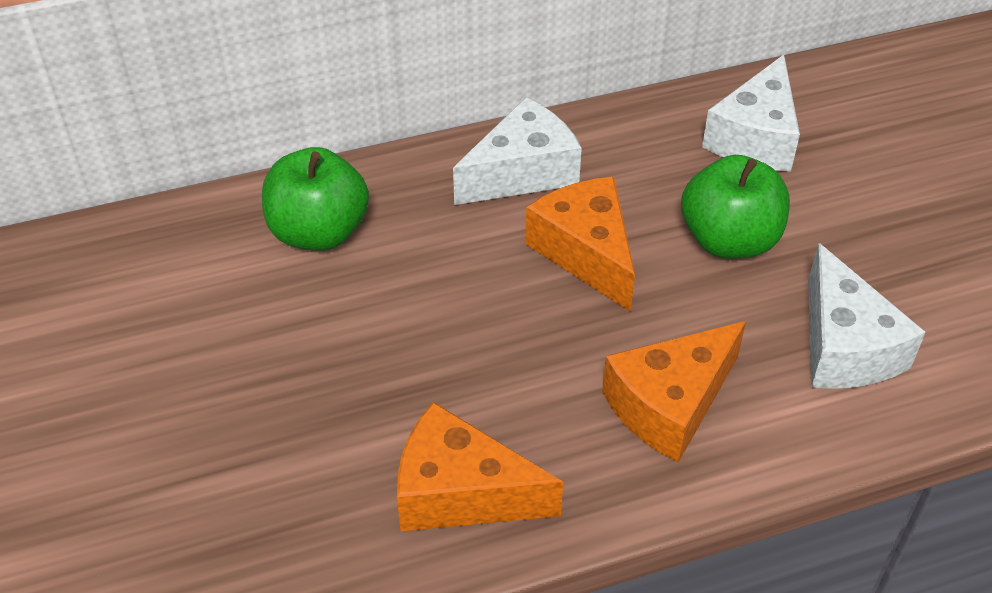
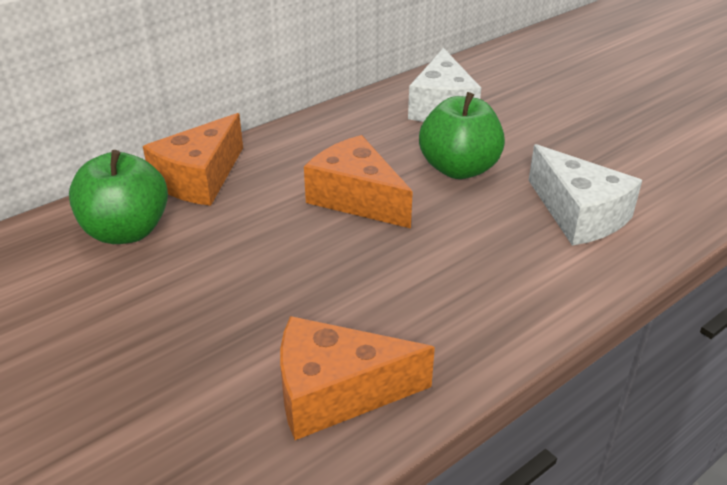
camera: 20 degrees left, 10 degrees down
white cheese [453,97,582,205] -> none
orange cheese [602,321,746,463] -> orange cheese moved to [143,113,243,206]

